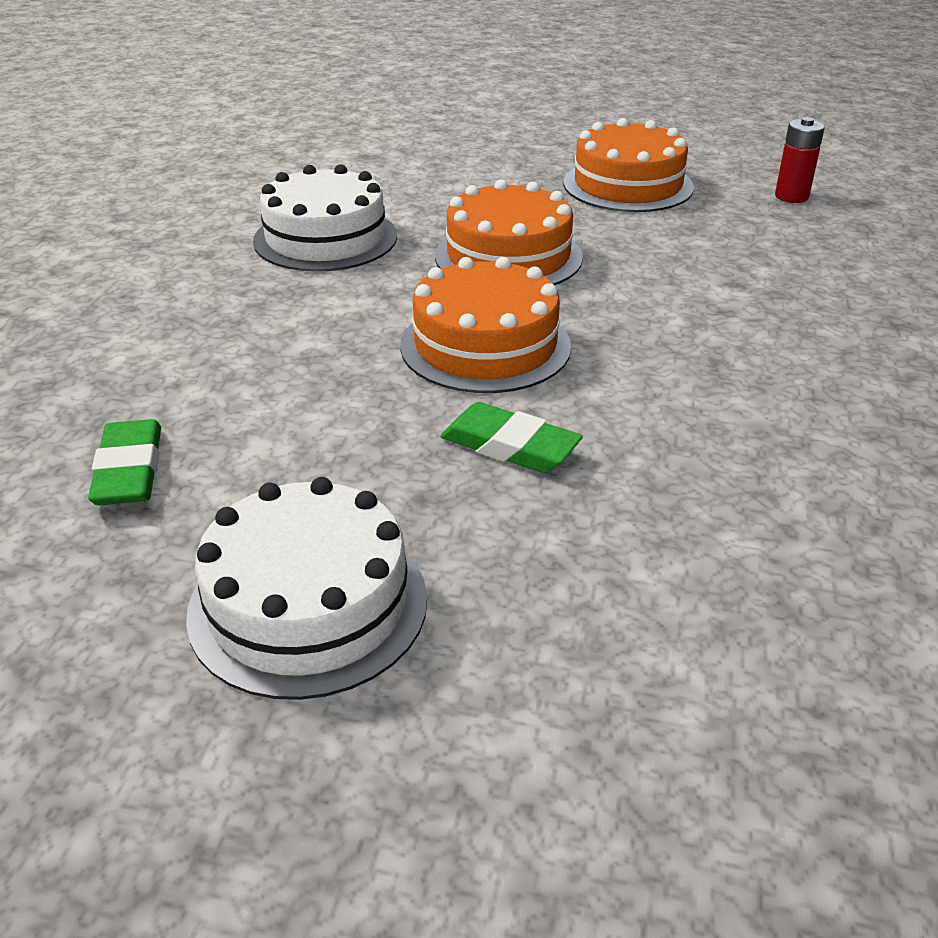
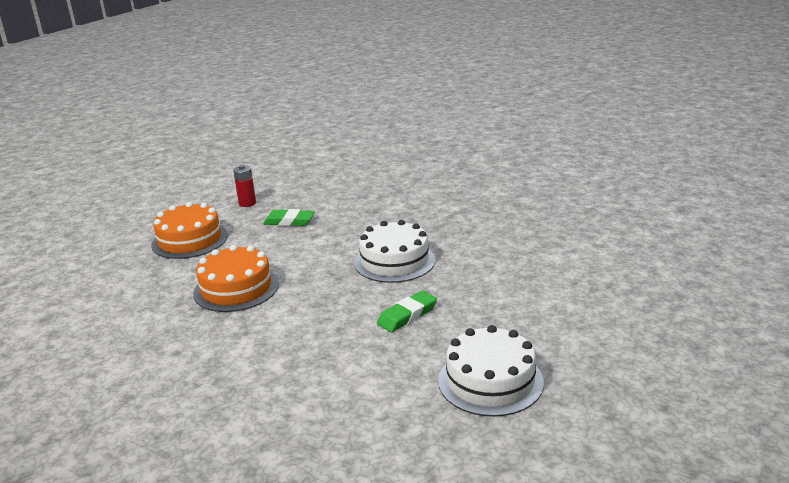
camera: 70 degrees left, 10 degrees down
green eraser [88,419,161,505] -> green eraser moved to [263,209,315,226]
white cake [253,164,397,272] -> white cake moved to [354,220,435,283]
orange cake [400,257,571,393] -> none

